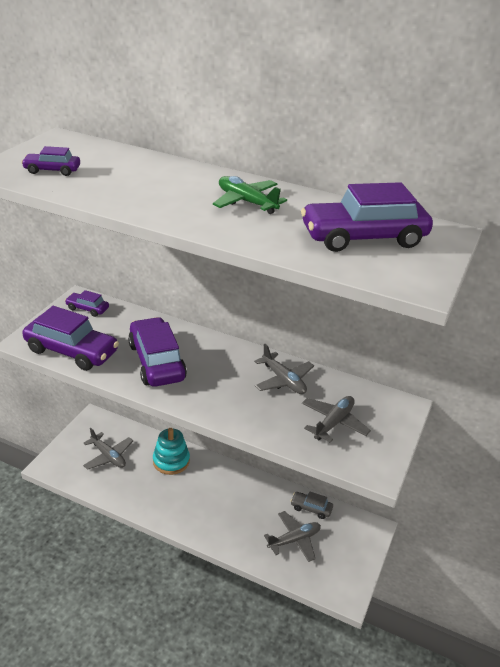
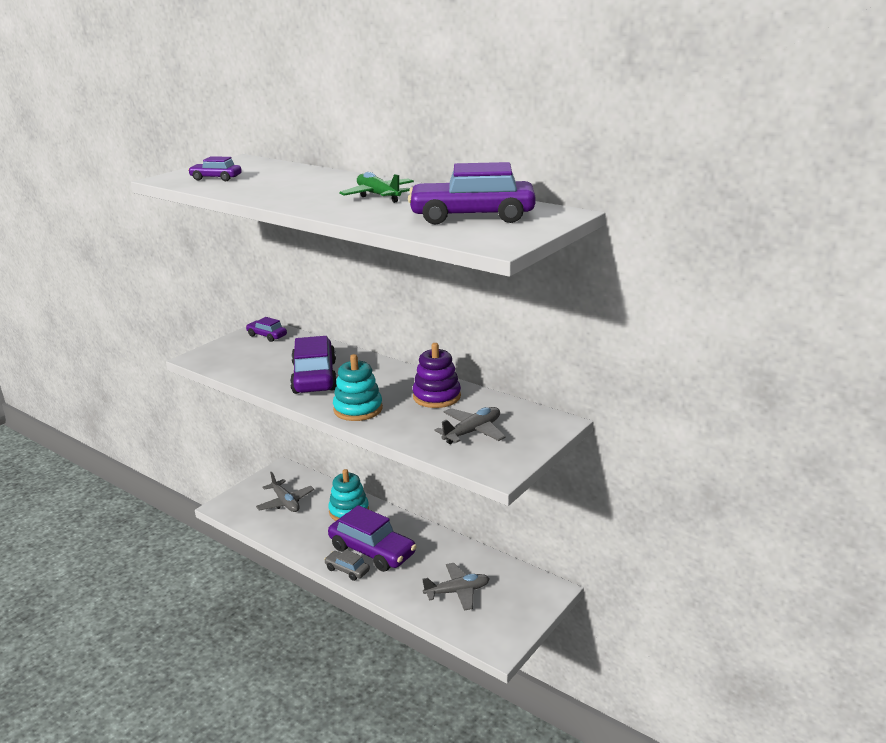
camera: 15 degrees right, 10 degrees down
purple car [22,306,119,371] -> purple car moved to [328,505,417,572]
grey plane [254,344,314,394] -> purple stacking toy [413,343,461,408]
grey car [290,491,333,519] -> grey car moved to [324,549,370,581]
none -> turquoise stacking toy [333,354,383,421]

